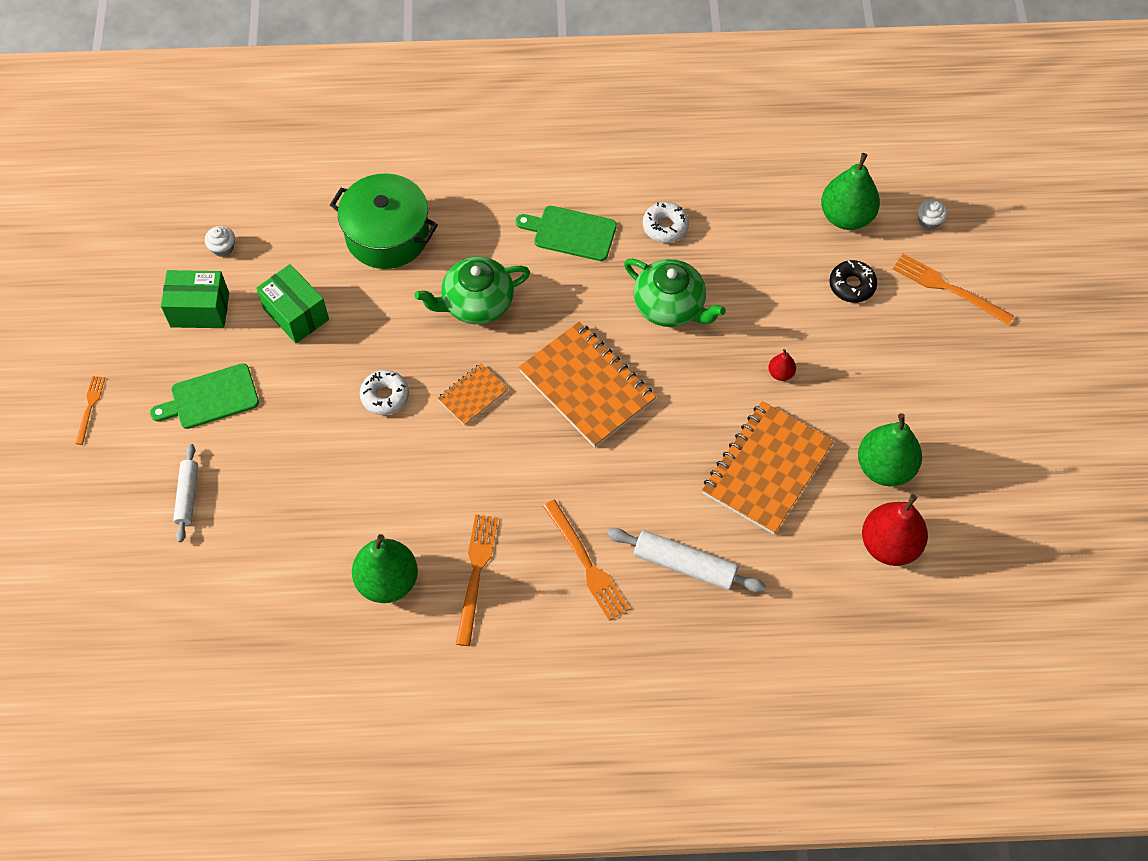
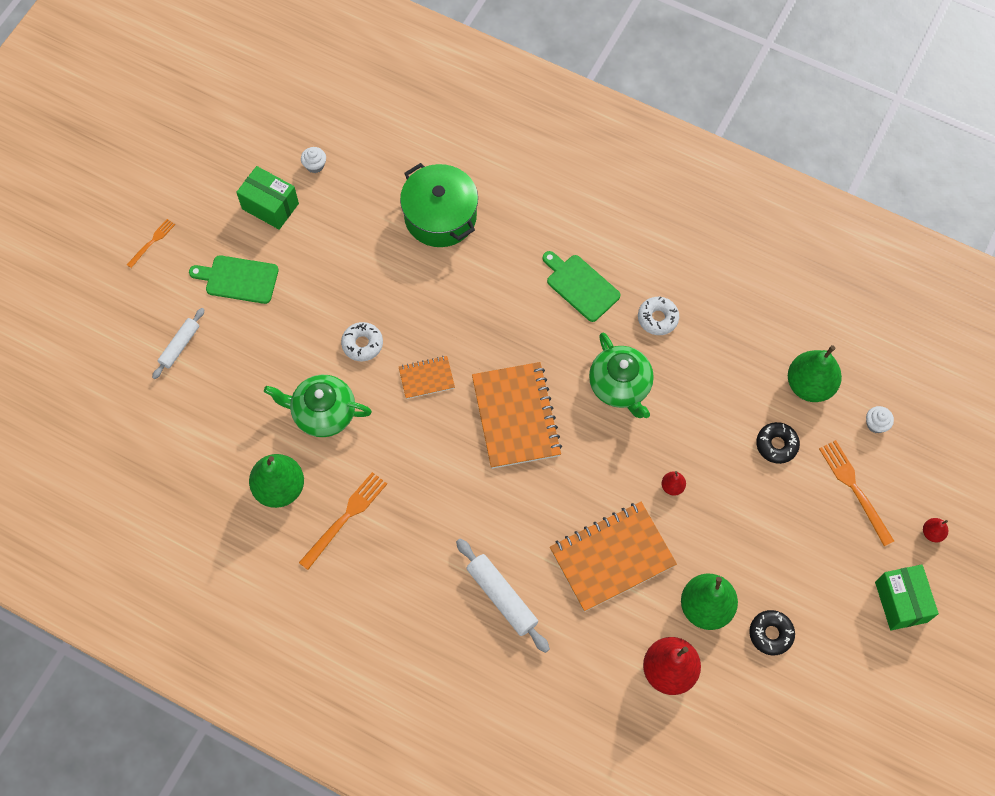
camera: 30 degrees right, 5 degrees up
green box [256,264,329,344] -> green box moved to [875,564,939,630]
green teapot [415,257,530,324] -> green teapot moved to [264,375,372,437]
orange fork [543,500,630,621] -> none
none -> black donut [749,610,795,655]
none -> red pear [923,518,948,542]

